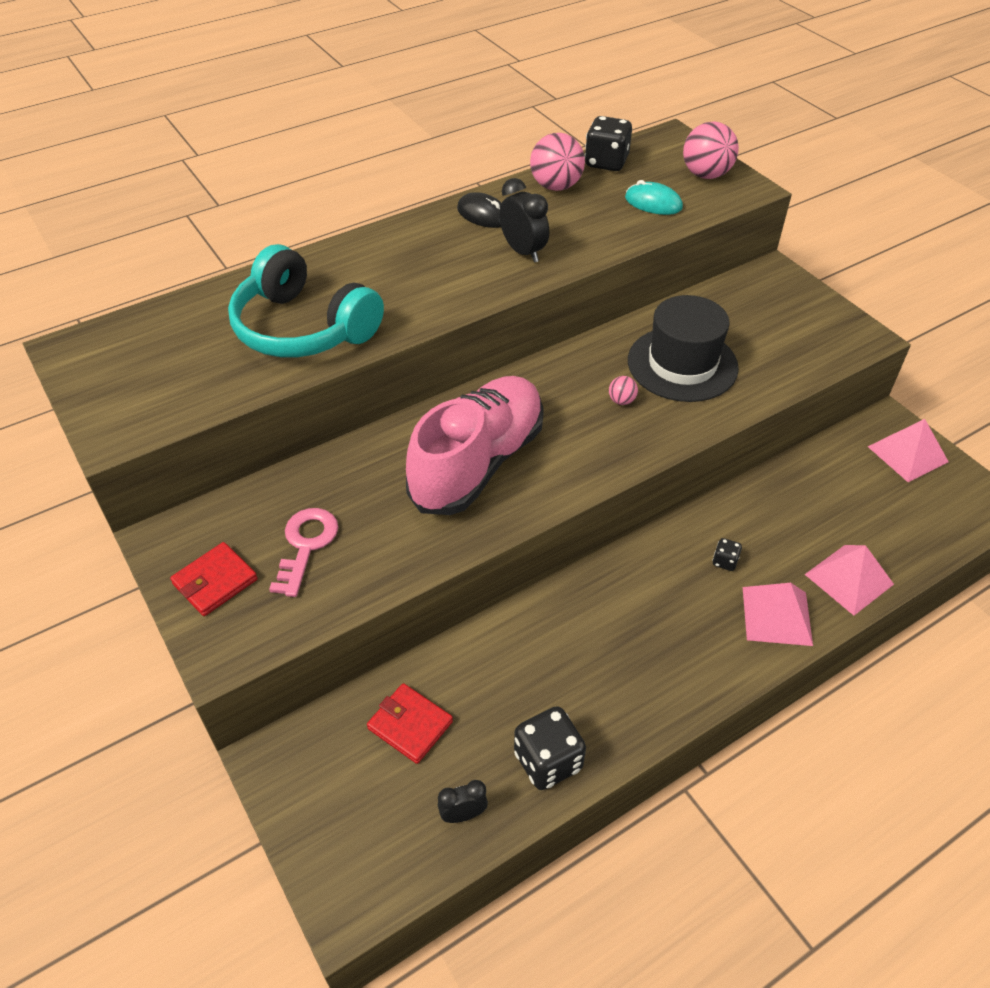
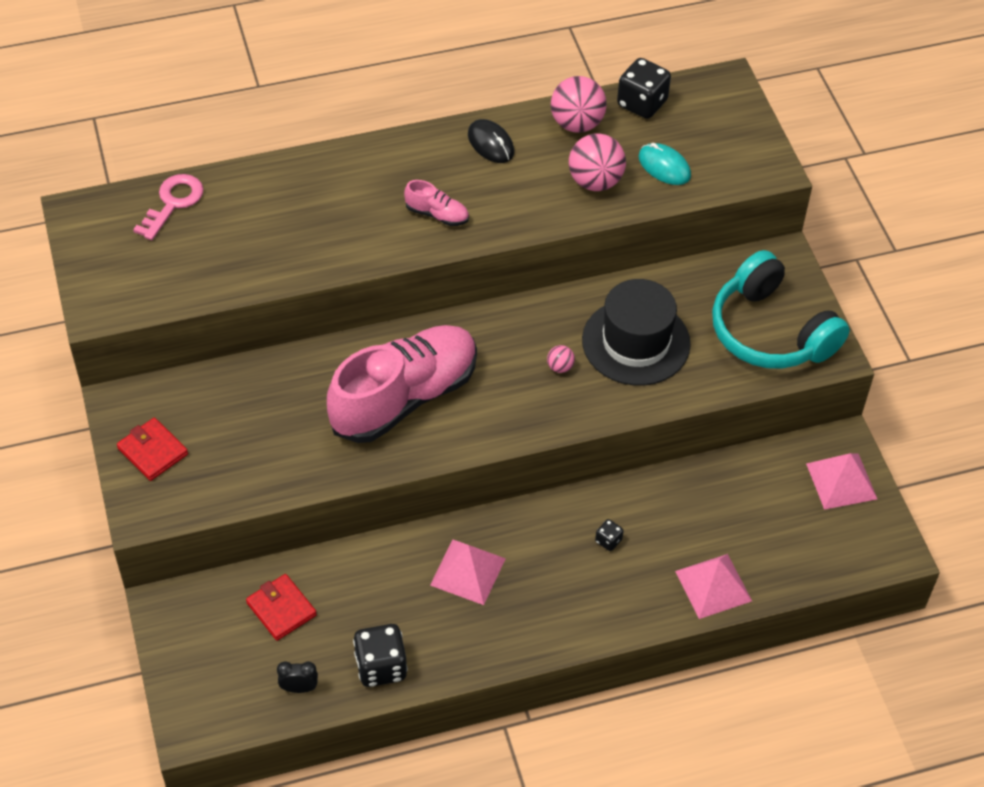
camera: 15 degrees right, 5 degrees up
red wallet [170,542,258,616] -> red wallet turned 75 degrees clockwise [117,418,188,481]
turquoise headphones [228,244,384,358] -> turquoise headphones moved to [712,250,850,369]
pink key [269,508,338,597] -> pink key moved to [133,174,204,240]
black clock [499,178,549,263] -> none
pink ball [683,122,739,179] -> pink ball moved to [569,133,626,191]
pink pyramid [743,583,813,646] -> pink pyramid moved to [430,540,506,605]
none -> pink shoe [404,180,469,226]

